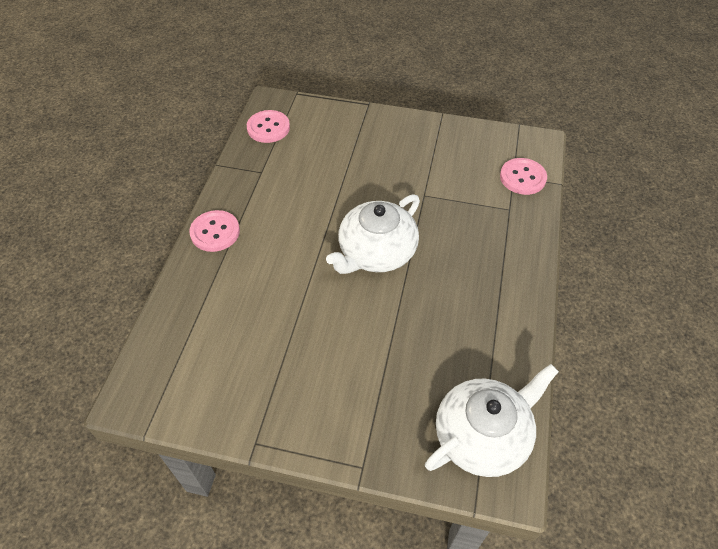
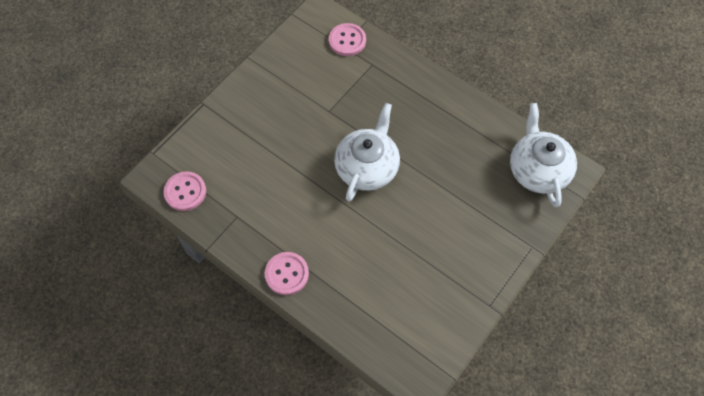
camera: 65 degrees left, 10 degrees up
white teapot [326,194,420,274] -> white teapot turned 135 degrees counterclockwise [334,103,400,202]

